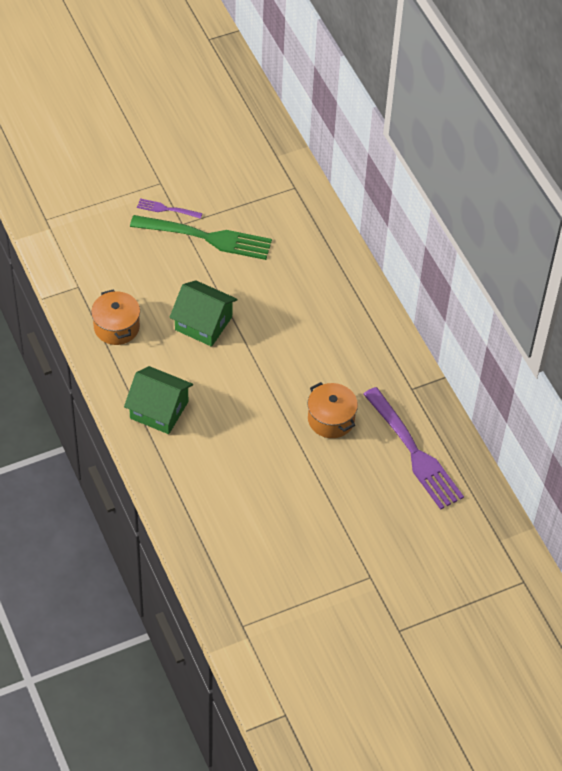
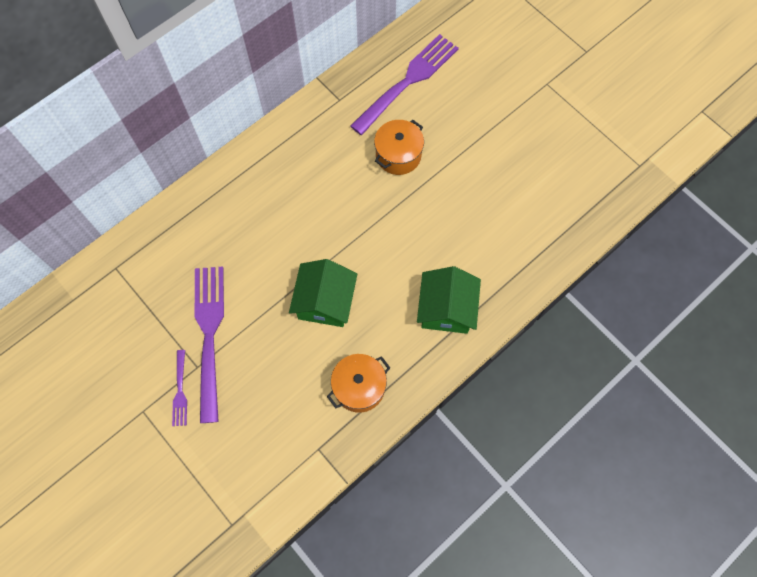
camera: 105 degrees left, 15 degrees up
green fork [130,215,272,260] -> purple fork [194,266,224,423]

